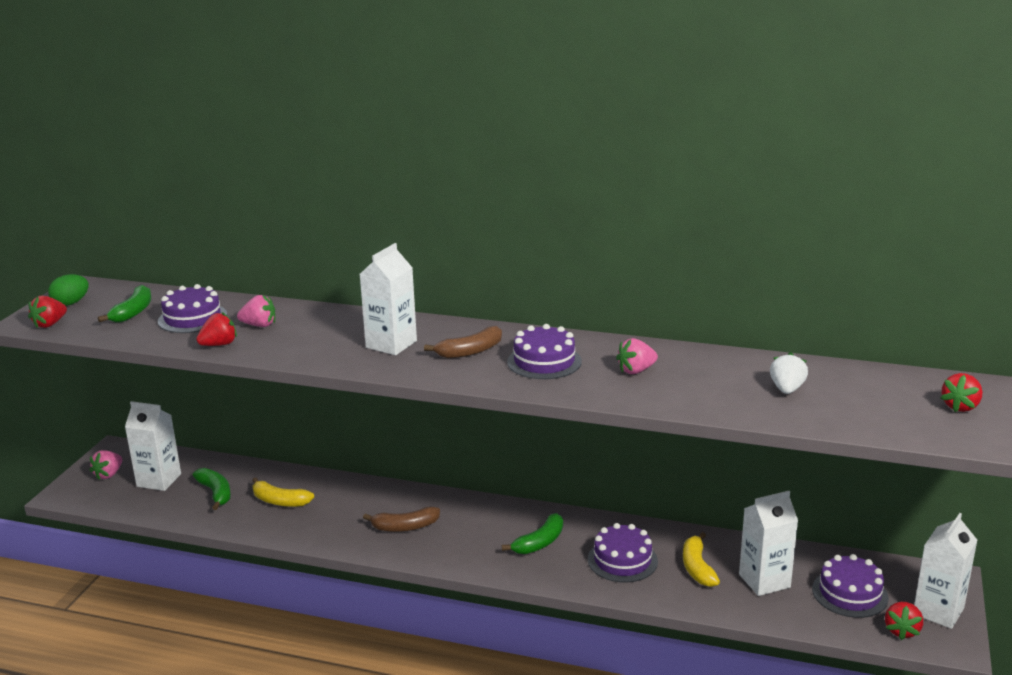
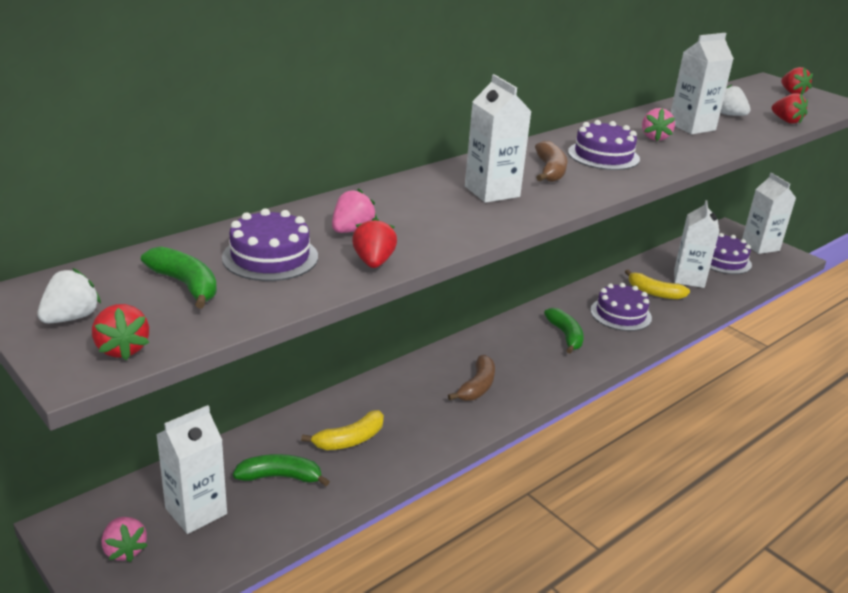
camera: 60 degrees left, 5 degrees up
green egg [48,274,89,306] -> white strawberry [37,268,101,323]
red strawberry [885,602,923,640] -> red strawberry moved to [771,93,808,124]
none -> white carton [671,33,734,134]

